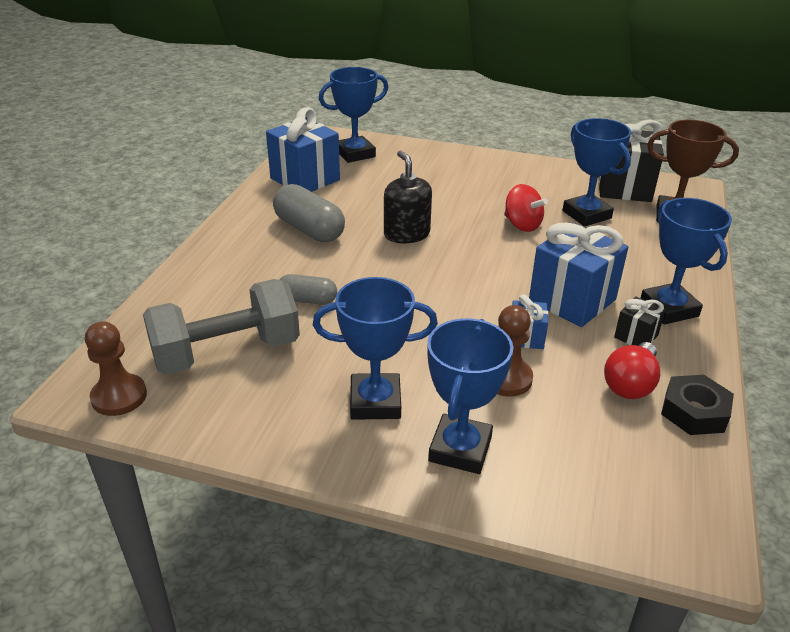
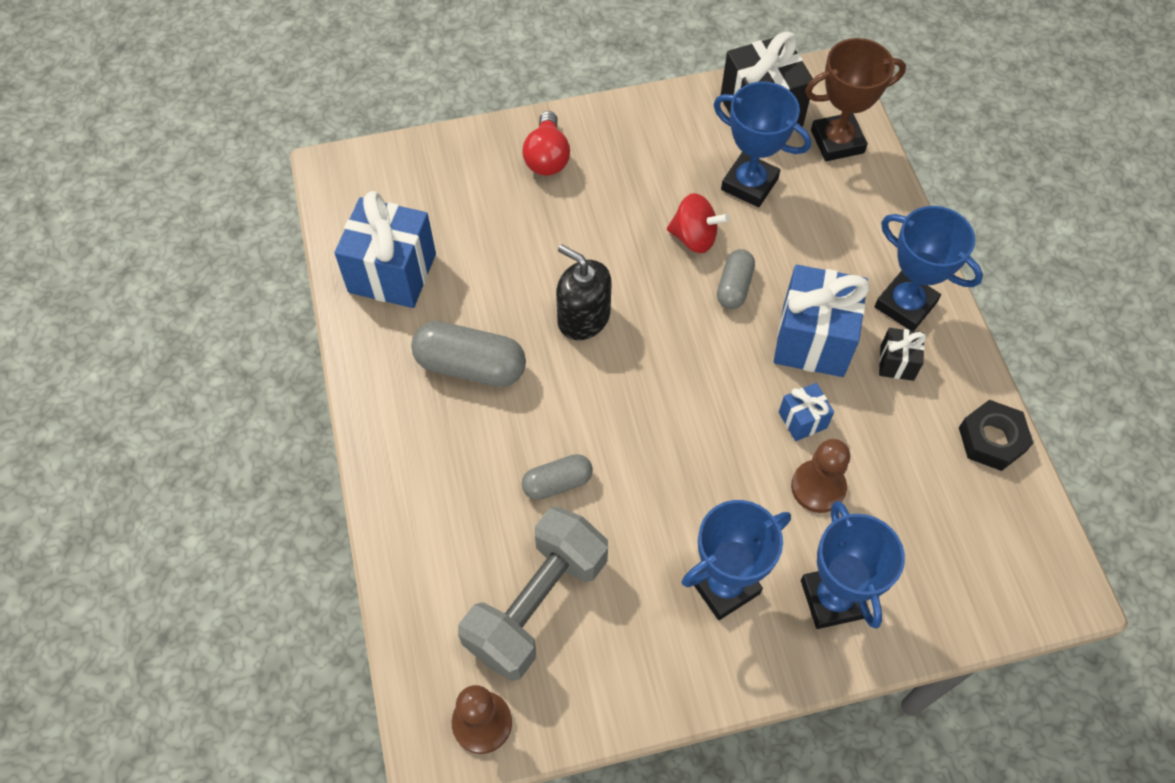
camera: 30 degrees left, 25 degrees up
blue trophy [319,67,389,163] -> none
red light bulb [604,342,660,399] -> red light bulb moved to [523,111,570,176]
none -> grey capsule [717,249,755,309]

